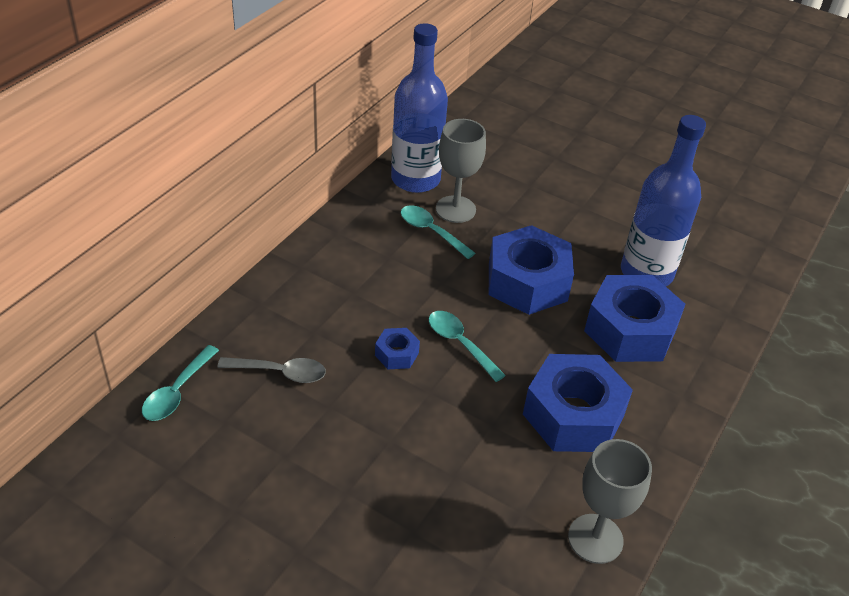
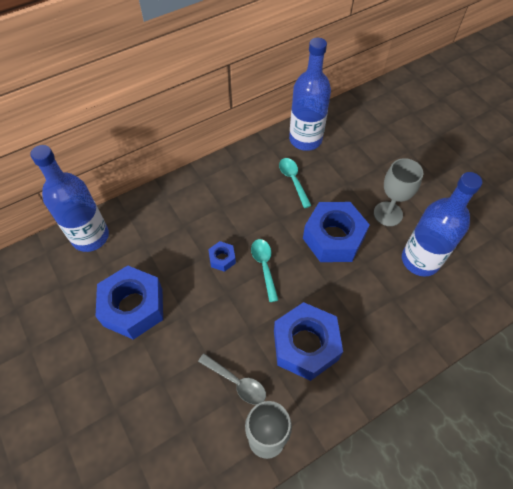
camera: 30 degrees right, 15 degrees up
turquoise spoon [142,345,219,421] -> blue bottle [30,145,109,252]
grey spoon [217,357,326,383] -> grey spoon moved to [198,354,266,405]
grey goblet [436,119,486,223] -> grey goblet moved to [374,158,423,226]
blue nut [584,275,686,362] -> blue nut moved to [95,265,163,340]

